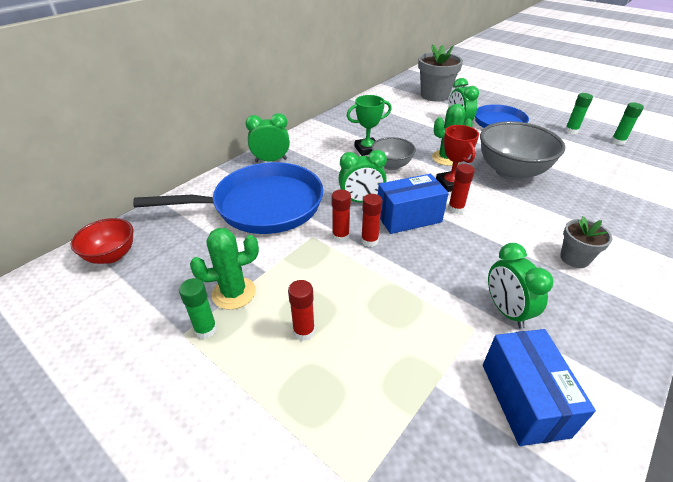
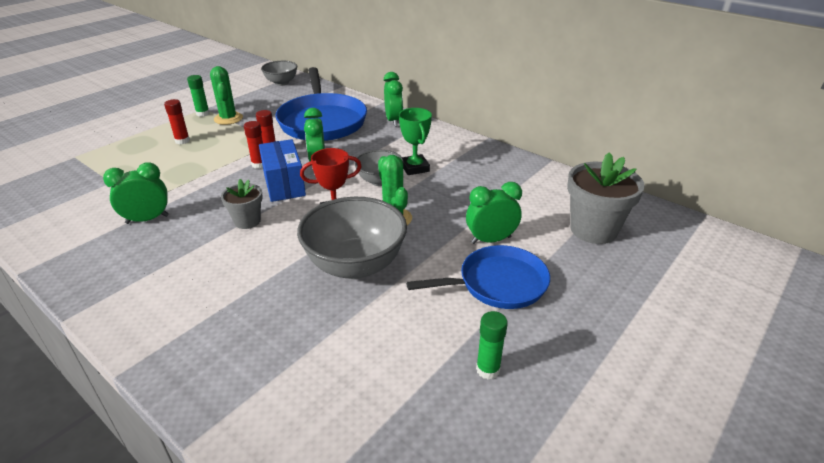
camera: 90 degrees right, 5 degrees down
red bowl [71,218,133,264] -> grey bowl [261,61,297,86]
red glue stick [448,164,475,214] -> none
blue box [483,329,596,446] -> none
grey flower pot [560,216,612,268] -> grey flower pot moved to [221,179,263,229]
green glue stick [611,102,644,145] -> none

